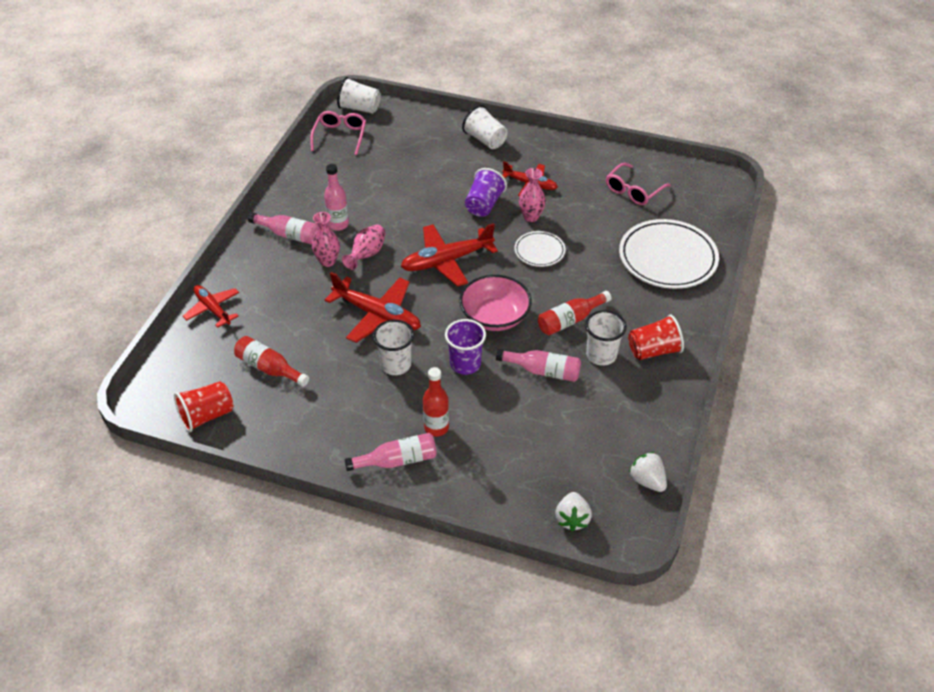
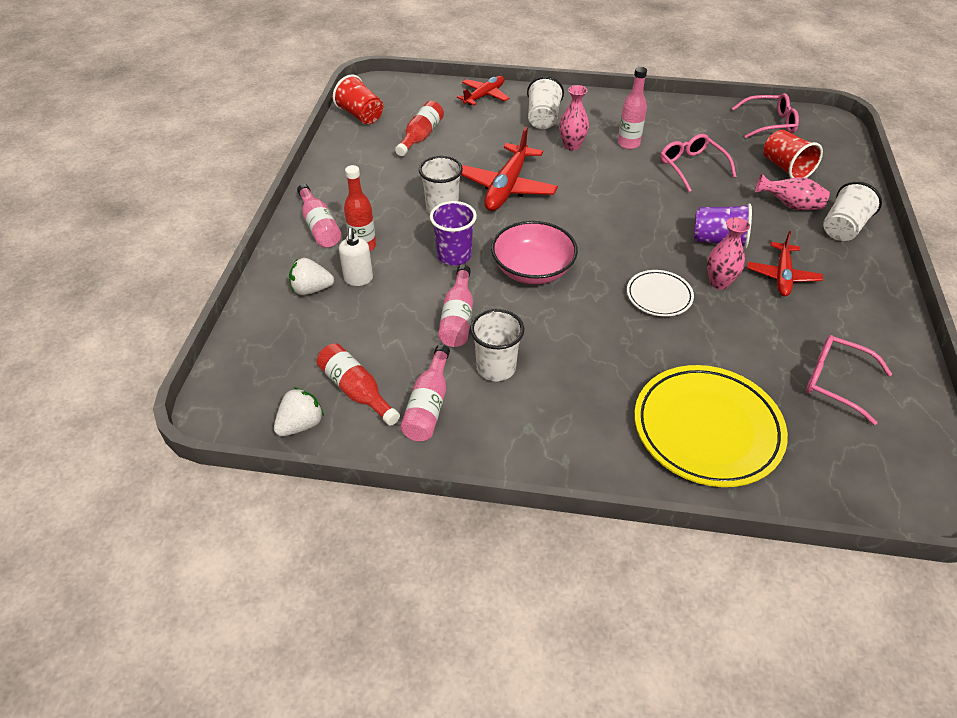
camera: 80 degrees right, 0 degrees up
pink bottle [248,212,318,245] -> pink bottle moved to [400,345,450,441]
white cup [337,77,381,114] -> white cup moved to [527,76,564,129]
pink vase [342,224,386,270] -> pink vase moved to [755,174,830,211]
red plane [400,223,498,287] -> none
red bottle [538,291,611,335] -> red bottle moved to [317,343,400,426]
white strawberry [555,492,592,532] -> white strawberry moved to [289,258,334,295]
white plate [619,219,719,289] -> yellow plate [634,365,788,487]
red cup [628,314,684,360] -> red cup moved to [763,130,823,178]
none -> white soap dispenser [339,228,373,286]
none -> pink glasses [660,134,736,192]

